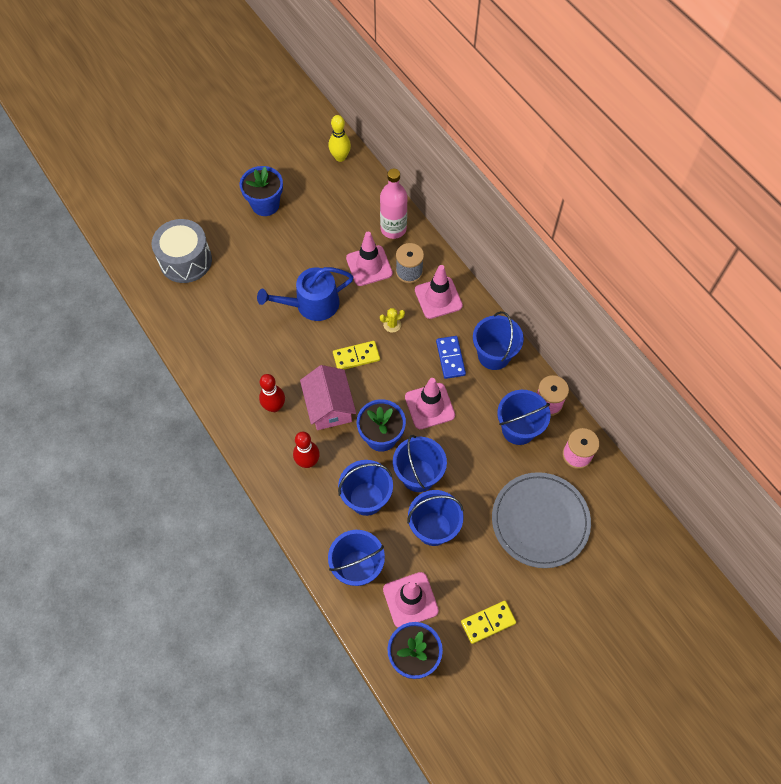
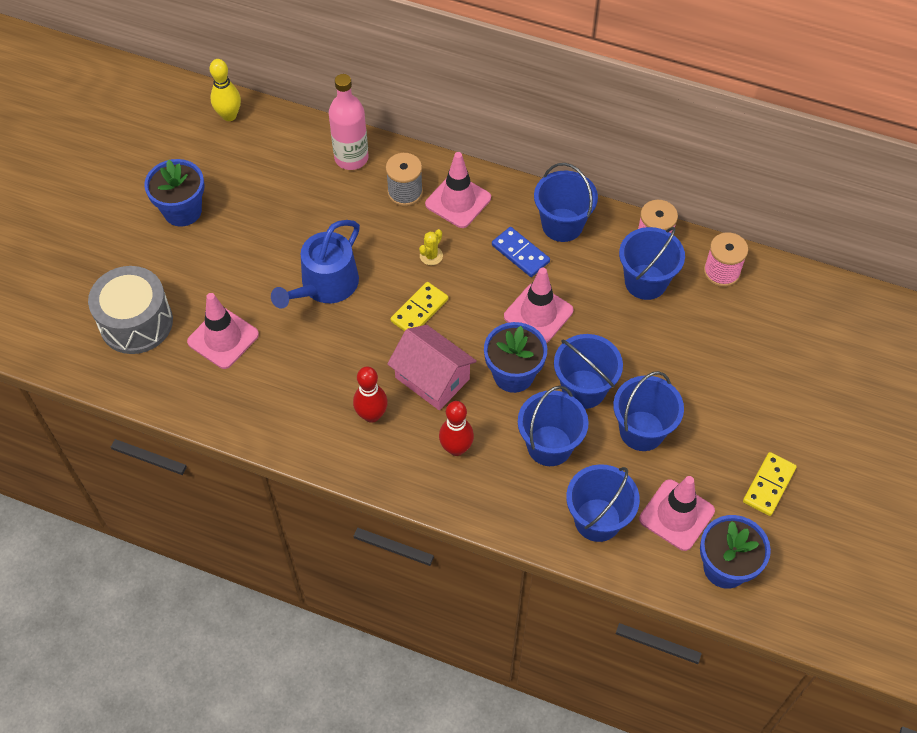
camera: 35 degrees left, 5 degrees down
pink traffic cone [346,232,393,286] -> pink traffic cone moved to [187,293,259,369]
grey plate [492,472,591,568] -> none

